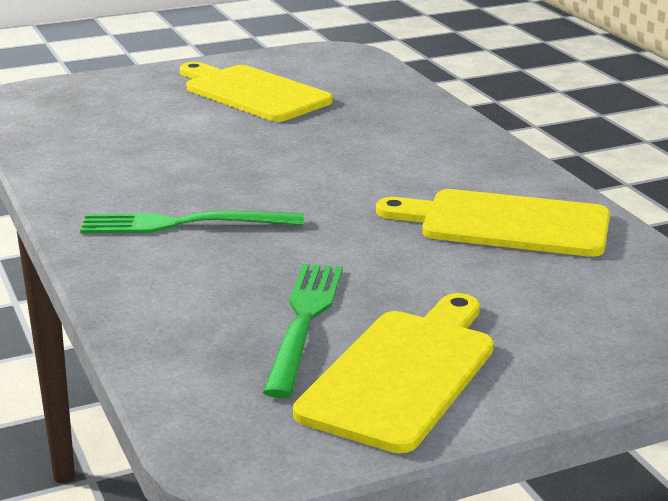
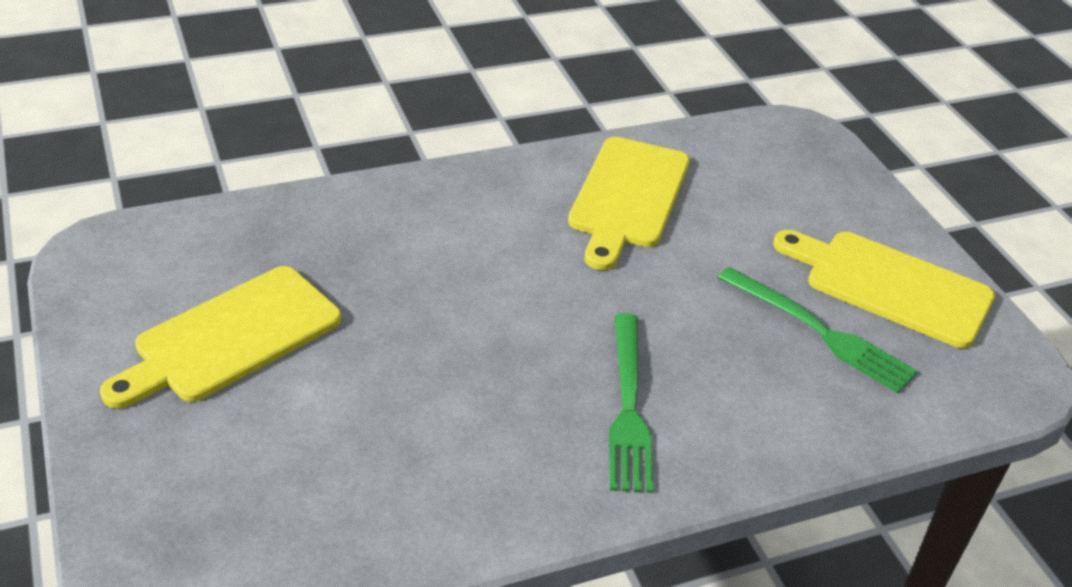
camera: 90 degrees left, 15 degrees up
green fork [263,264,343,398] -> green fork turned 150 degrees counterclockwise [718,267,918,393]

